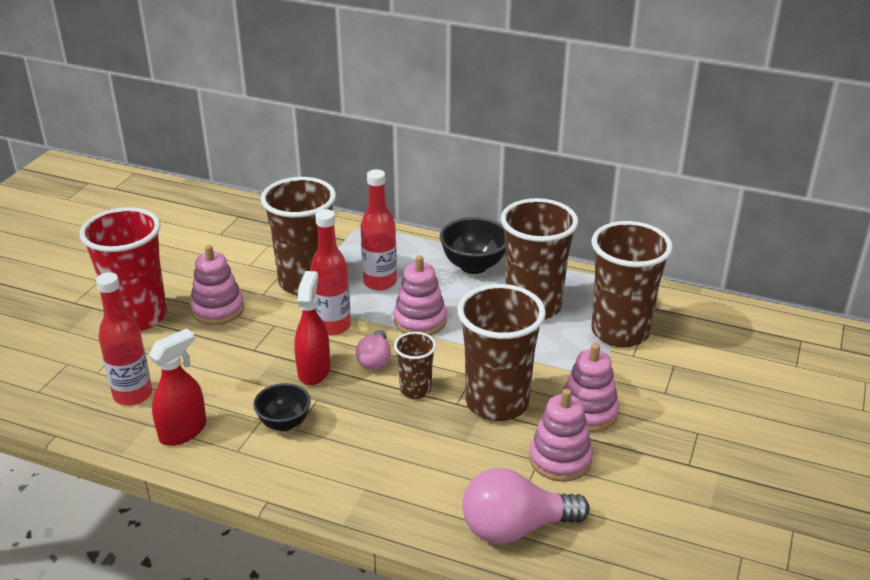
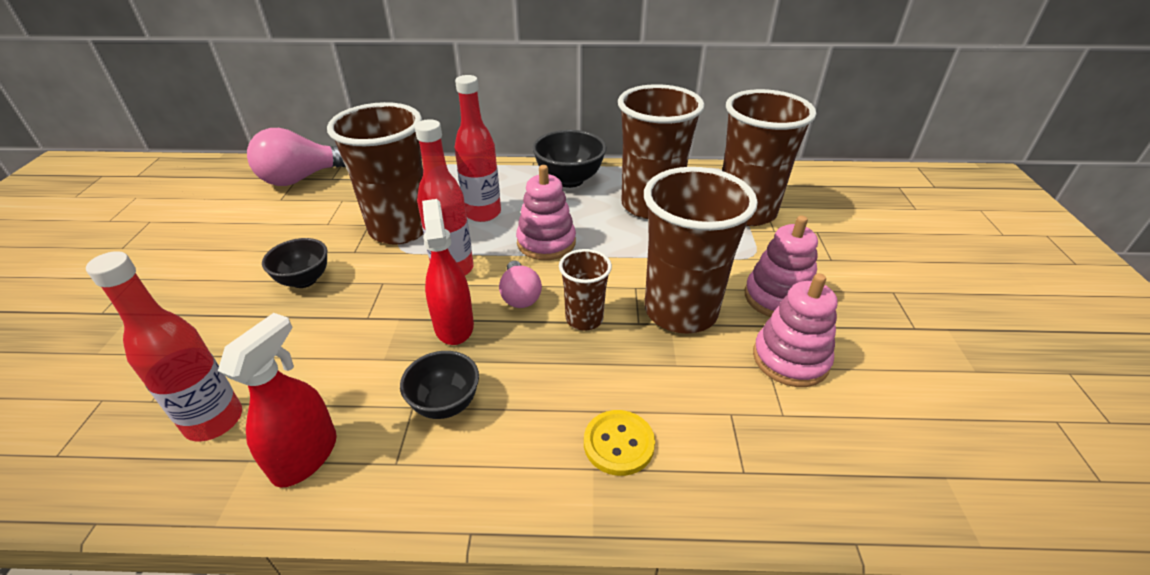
camera: 20 degrees left, 5 degrees up
red cup [80,207,167,331] -> none
pink stacking toy [190,245,244,325] -> black bowl [262,238,327,288]
pink light bulb [462,468,590,544] -> pink light bulb moved to [247,128,346,186]
none -> yellow button [584,410,655,476]

